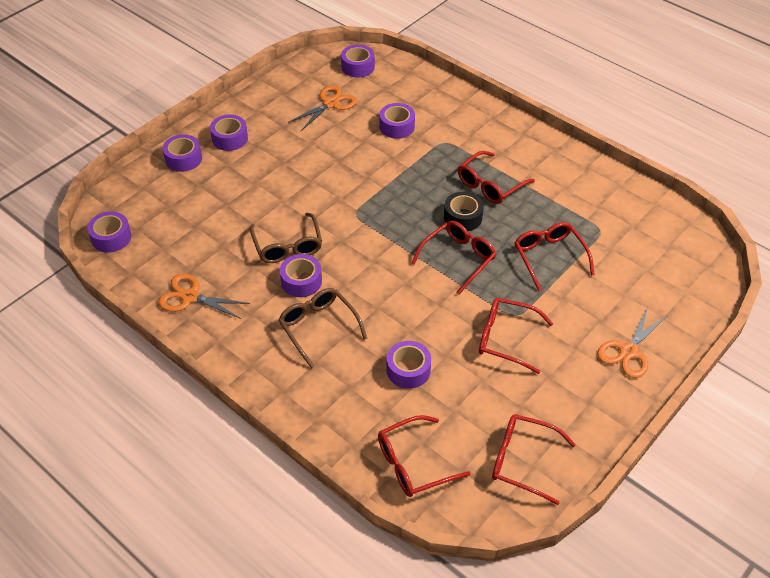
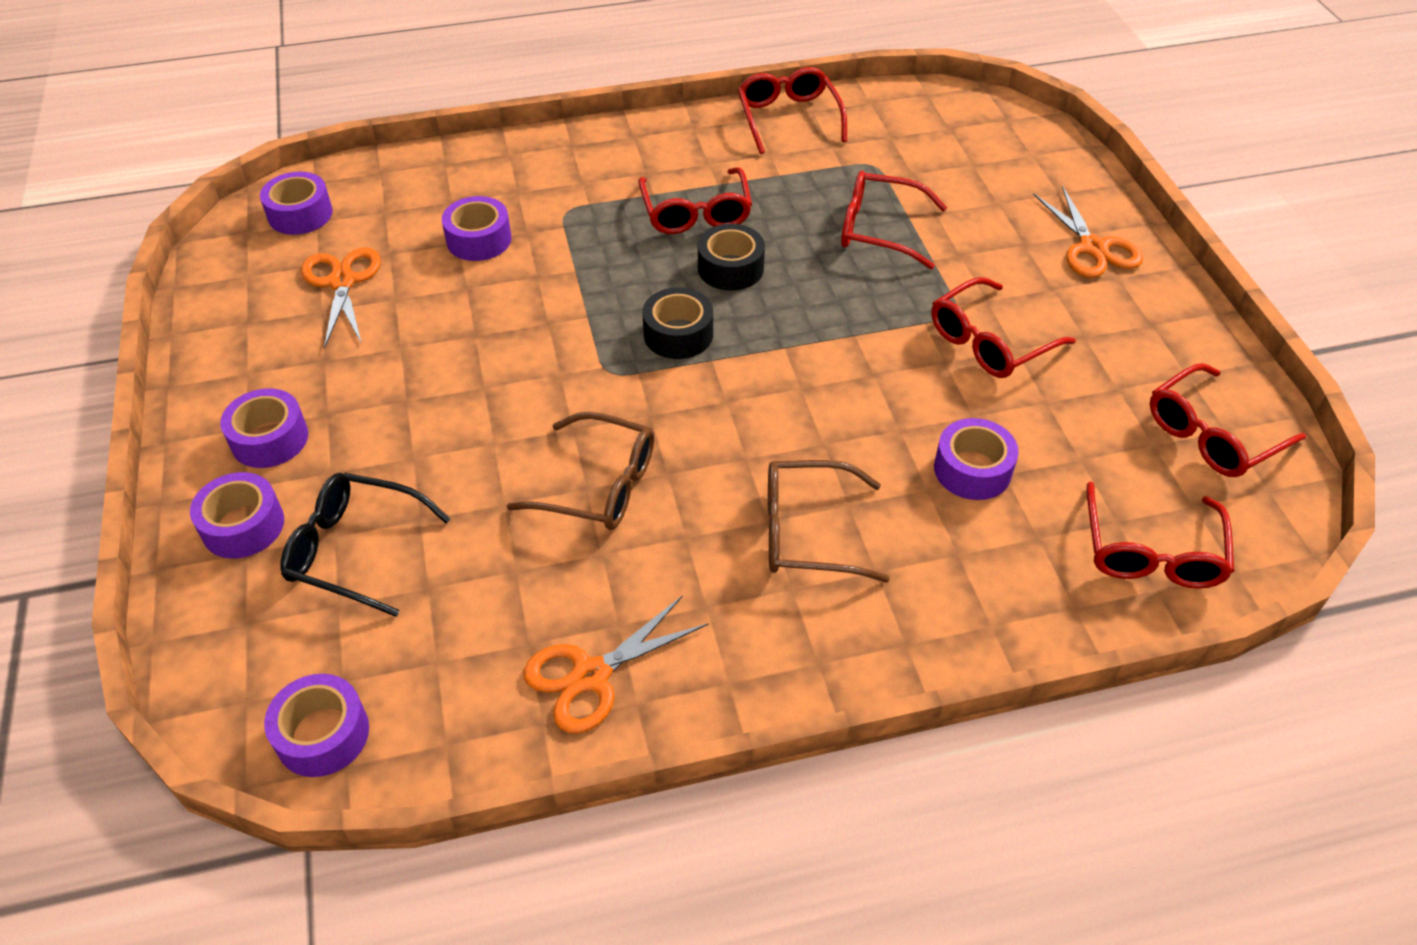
camera: 55 degrees left, 0 degrees up
purple tape [280,254,322,297] -> none
red glasses [411,221,496,295] -> red glasses moved to [738,67,847,154]
none -> black glasses [280,473,451,617]
none -> black tape [642,287,713,359]

